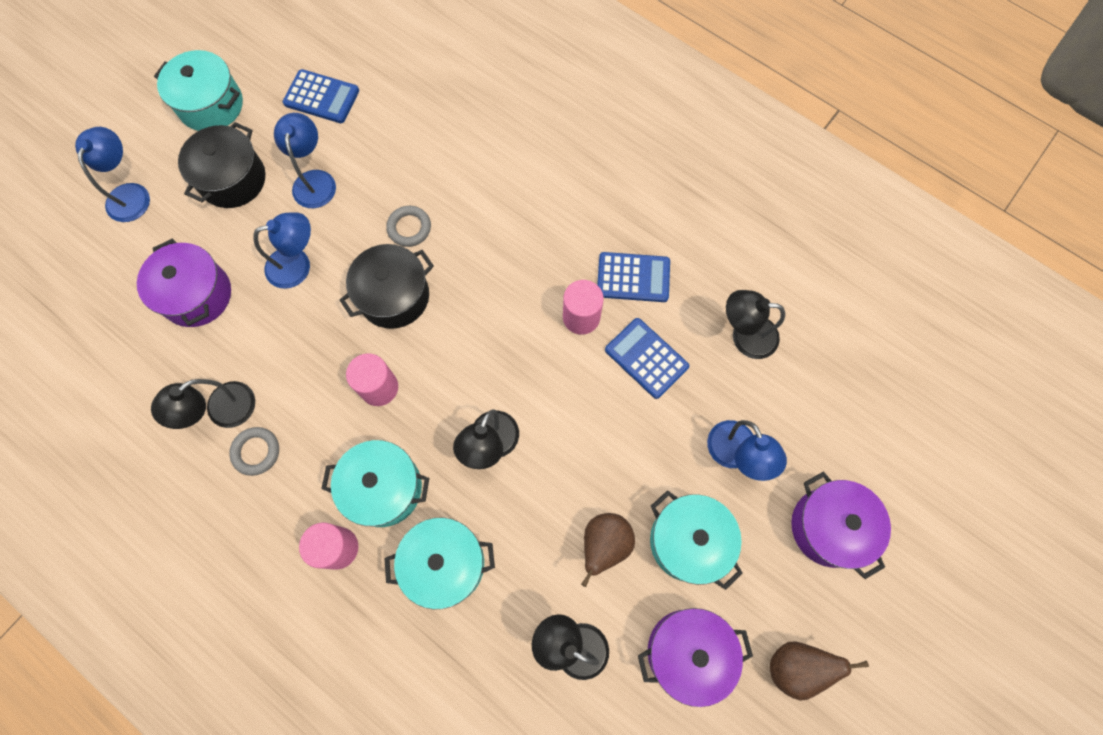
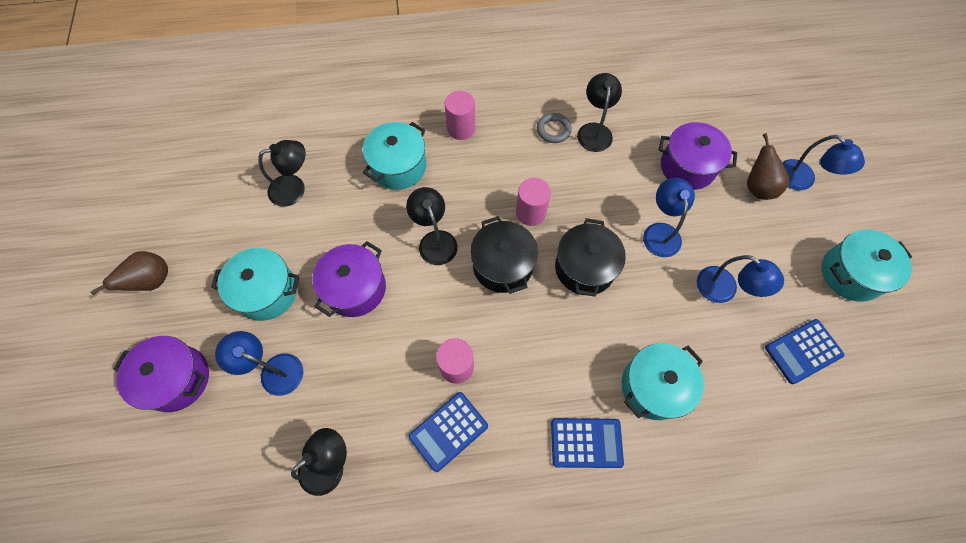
camera: 135 degrees right, 5 degrees down
black pot [178,122,266,208] -> black pot moved to [470,216,538,294]
blue lamp [253,212,311,289] -> blue lamp turned 150 degrees clockwise [643,178,695,257]
turquoise pot [321,440,429,527] -> turquoise pot moved to [622,343,704,420]
grey ring [386,206,431,247] -> none
brown pear [581,513,635,587] -> brown pear moved to [747,133,790,200]
blue calculator [605,318,689,399] -> blue calculator moved to [551,418,624,468]
purple pot [638,608,753,707] -> purple pot moved to [313,241,386,317]

